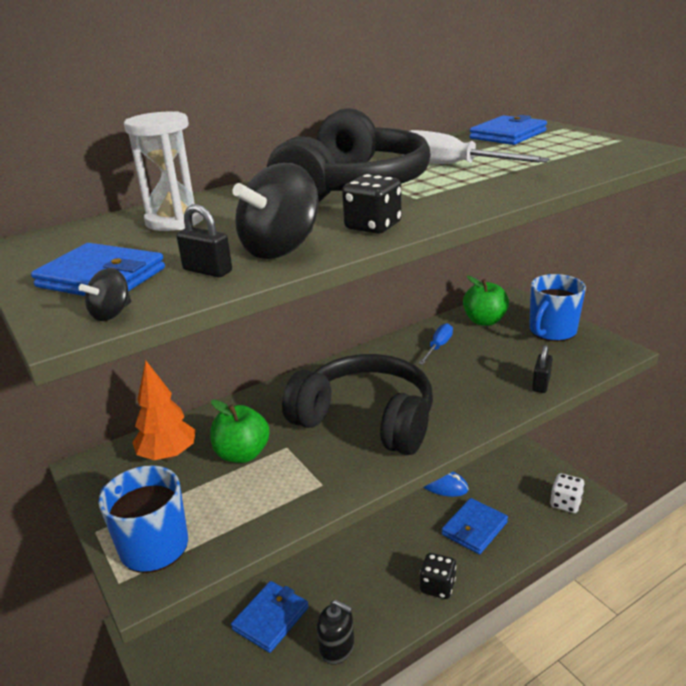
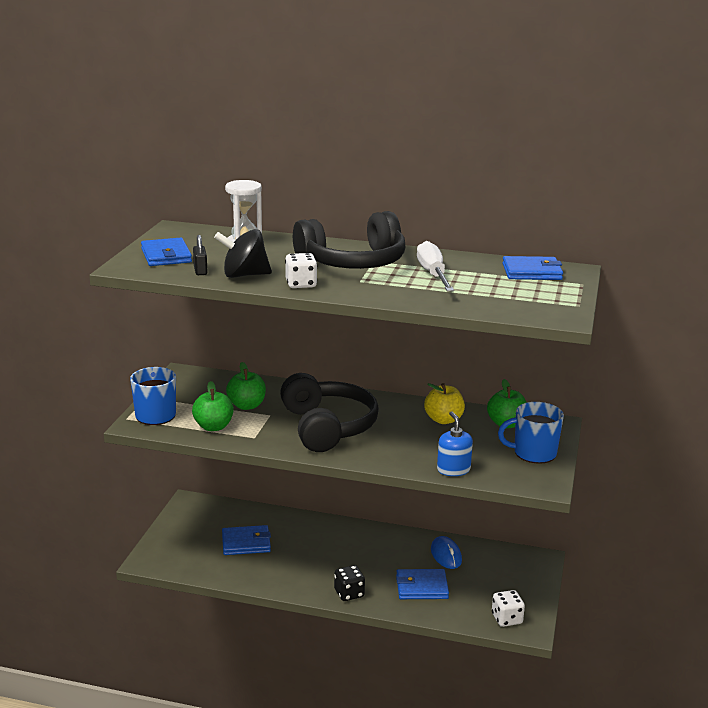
camera: 45 degrees right, 5 degrees down
black spinning top [79,268,131,321] -> none
orange tree [133,360,196,461] -> none
black soap dispenser [317,600,354,665] -> none
black dice [342,174,402,234] -> white dice [285,253,317,288]
blue screwdriver [418,323,453,365] -> yellow apple [424,383,465,424]
black padlock [532,345,553,393] -> blue soap dispenser [437,411,473,476]
none -> green apple [192,381,234,431]

